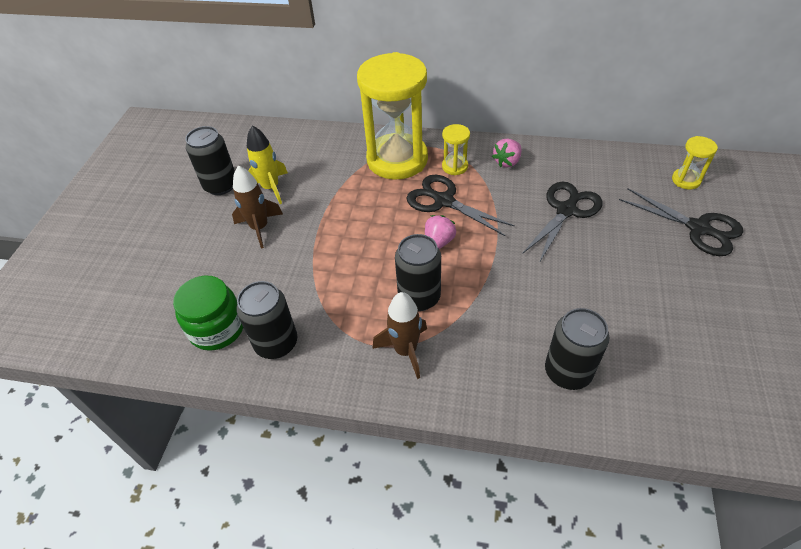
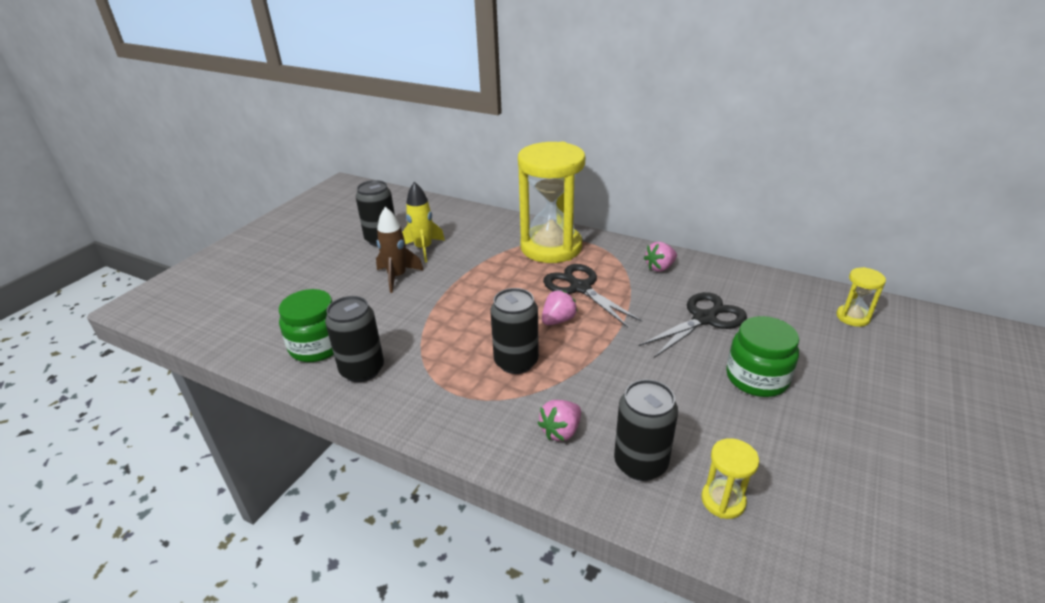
camera: 15 degrees right, 15 degrees down
brown rocket [372,292,427,379] -> none
yellow hourglass [442,124,470,175] -> yellow hourglass moved to [701,438,759,519]
black scissors [619,188,743,256] -> none
none -> pink strawberry [537,400,581,441]
none -> green jar [726,316,799,397]

